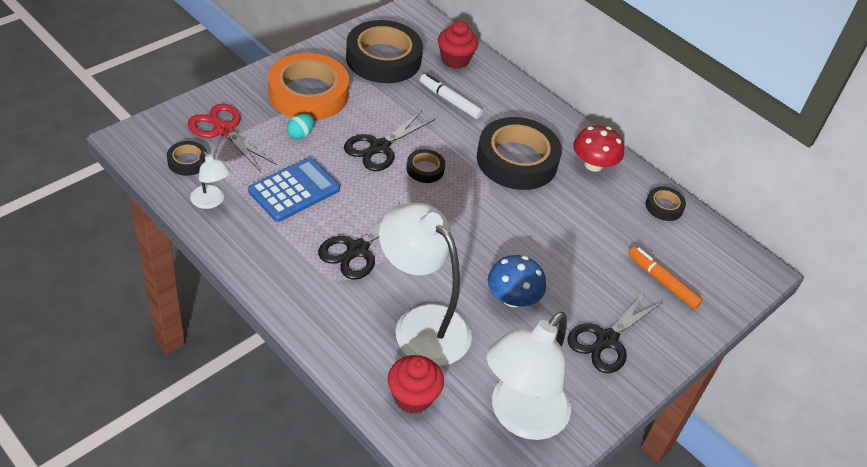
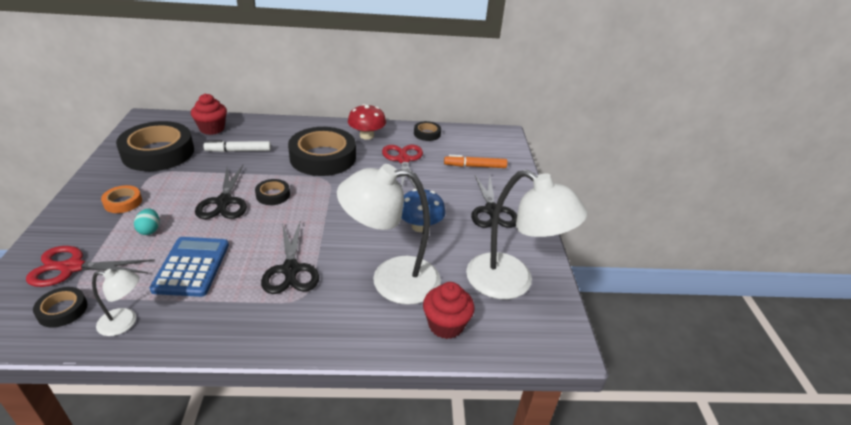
camera: 45 degrees left, 10 degrees down
orange tape [268,53,349,121] -> orange tape [101,185,142,213], size x0.45
white lamp [486,312,571,440] -> white lamp turned 45 degrees counterclockwise [466,170,587,299]
none -> red scissors [382,145,423,189]

